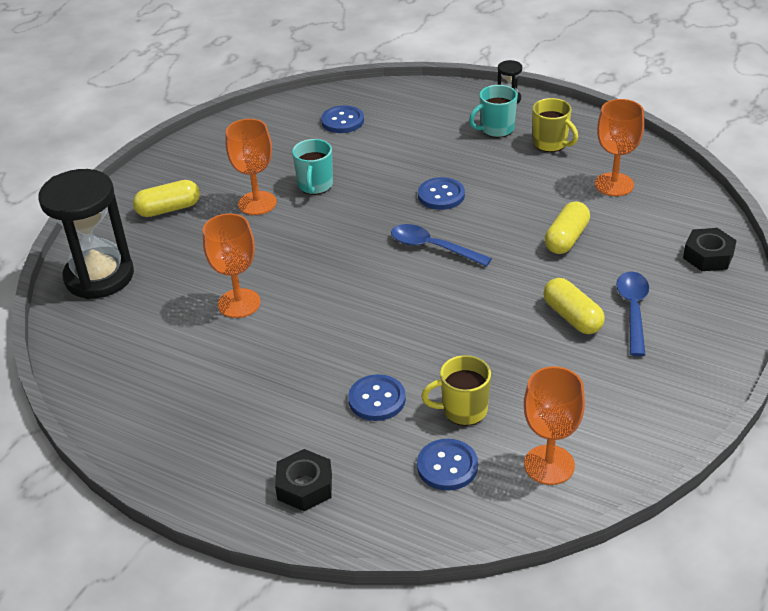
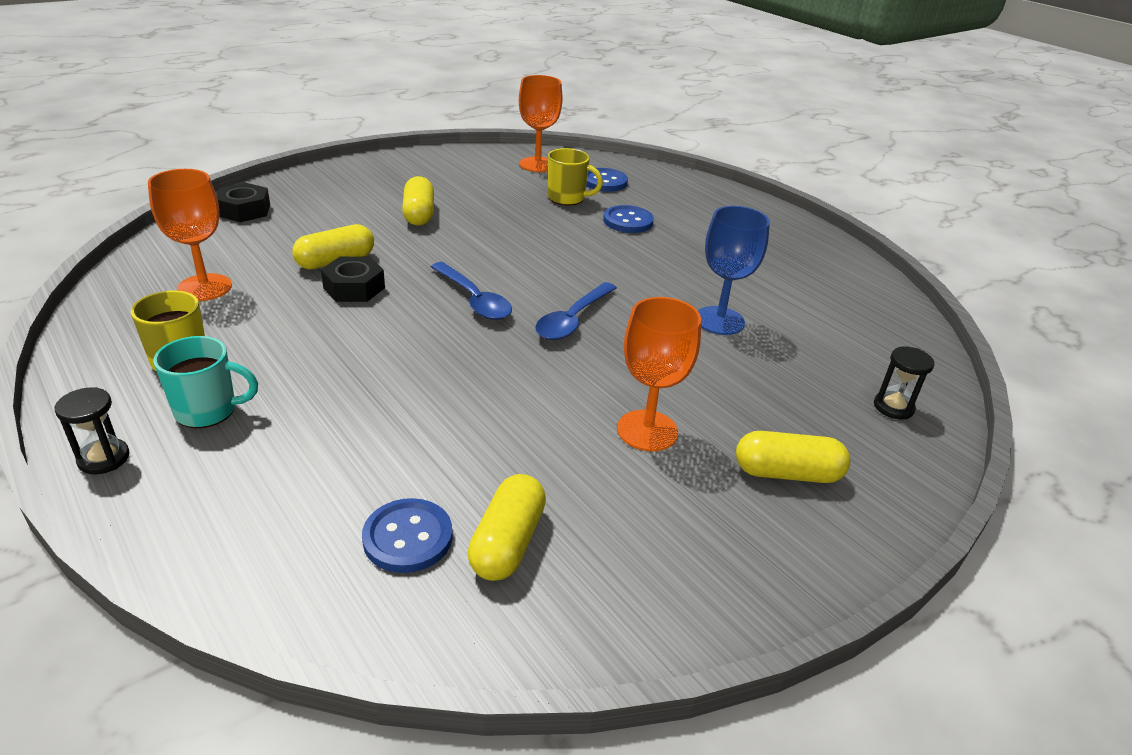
camera: 160 degrees left, 5 degrees down
black hourglass [39,169,134,299] -> black hourglass [874,346,935,420], size x0.41
orange goblet [203,214,261,318] -> blue goblet [698,206,770,335]
black nut [275,449,332,511] -> black nut moved to [321,257,385,302]
turquoise mug [292,139,333,195] -> none
blue button [418,177,465,210] -> none
blue spoon [616,271,649,356] -> blue spoon moved to [535,282,617,340]
none -> yellow capsule [468,474,546,581]

